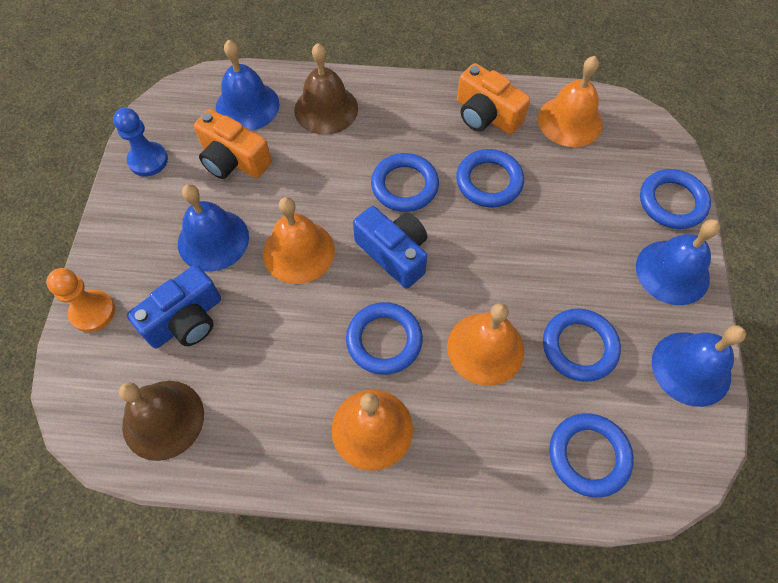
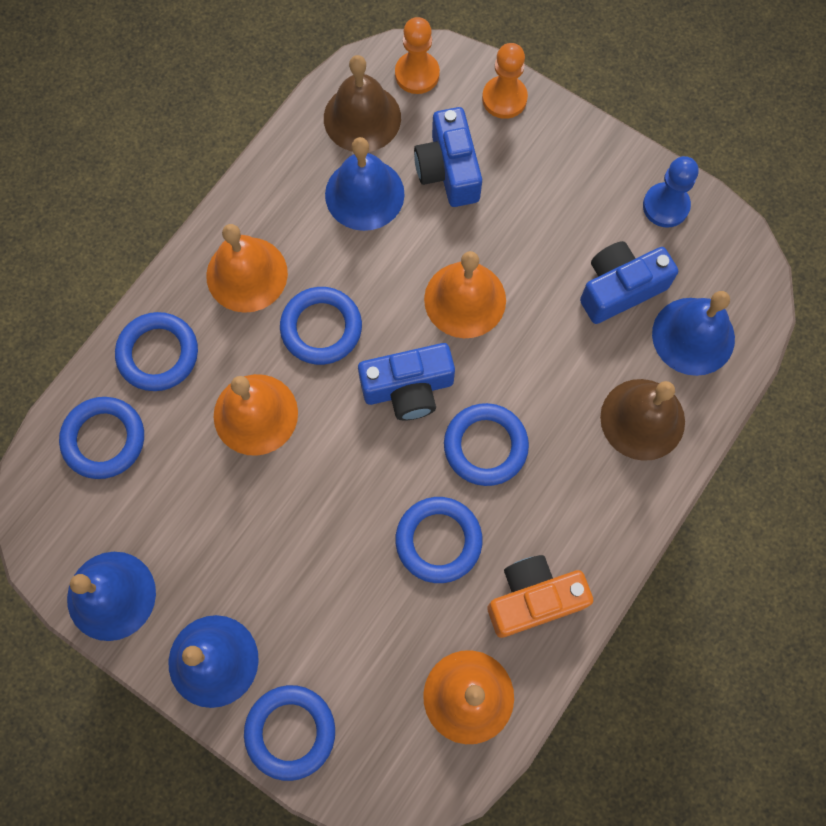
camera: 120 degrees right, 10 degrees up
blue bell [178,184,249,272] -> blue bell moved to [325,137,405,231]
orange camera [194,109,272,179] -> blue camera [580,241,678,324]
blue ring [543,309,621,382] -> blue ring moved to [115,312,198,391]
none -> orange pawn [395,17,440,94]

